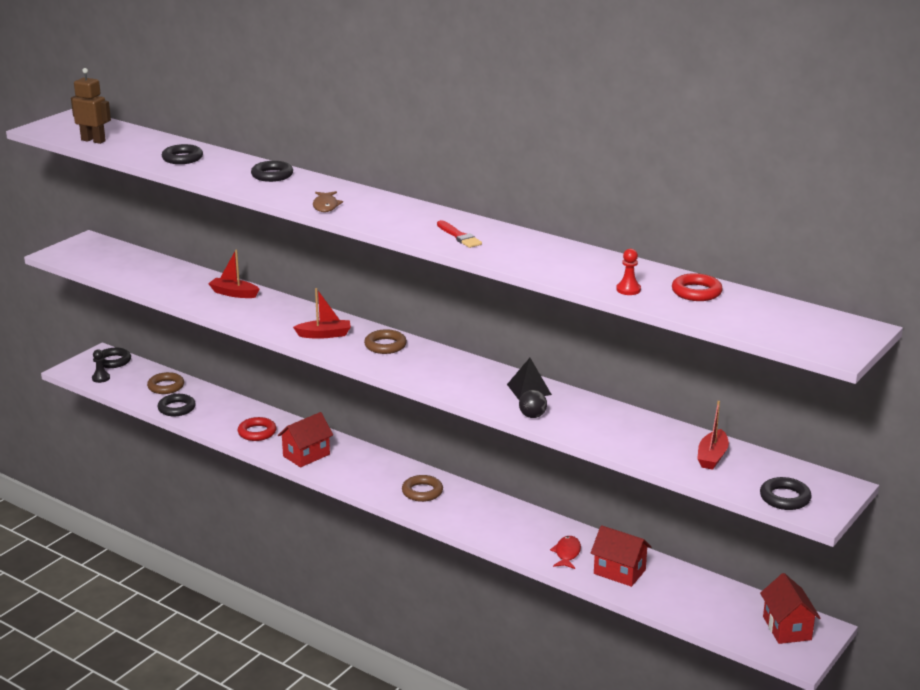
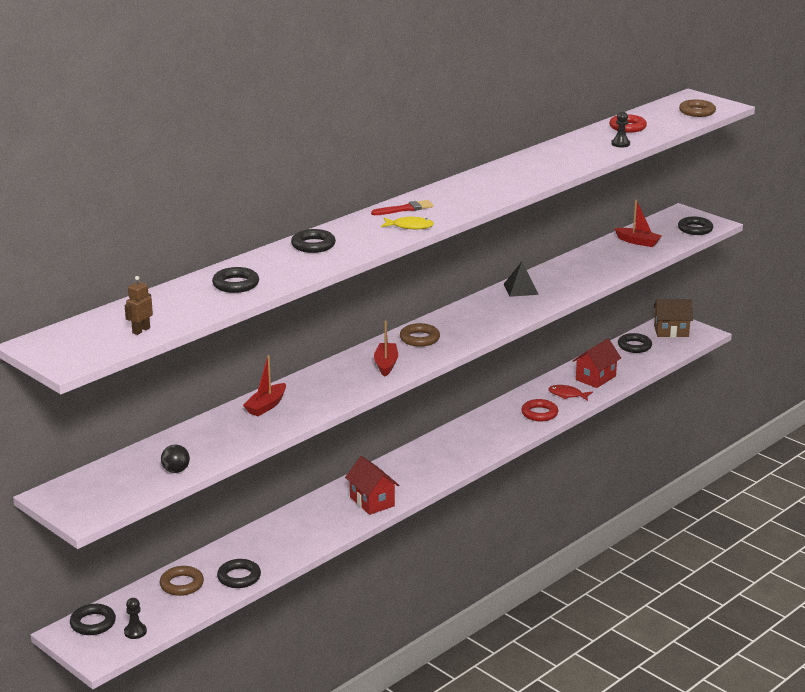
camera: 80 degrees left, 0 degrees up
brown robot [71,68,111,144] -> brown robot [125,276,153,335], size x0.64
red ring [238,417,276,441] -> red ring moved to [521,399,558,421]
brown fish [313,191,343,212] -> yellow fish [381,216,434,229]
brown ring [402,475,443,502] -> brown ring moved to [679,99,716,117]
red brush [437,220,482,248] -> red brush moved to [371,200,434,215]
black ball [519,390,547,418] -> black ball moved to [161,444,190,473]
red pawn [616,249,641,295] -> black pawn [611,111,630,148]
red house [760,573,821,644] -> brown house [653,299,693,337]
none -> black ring [618,333,652,353]

